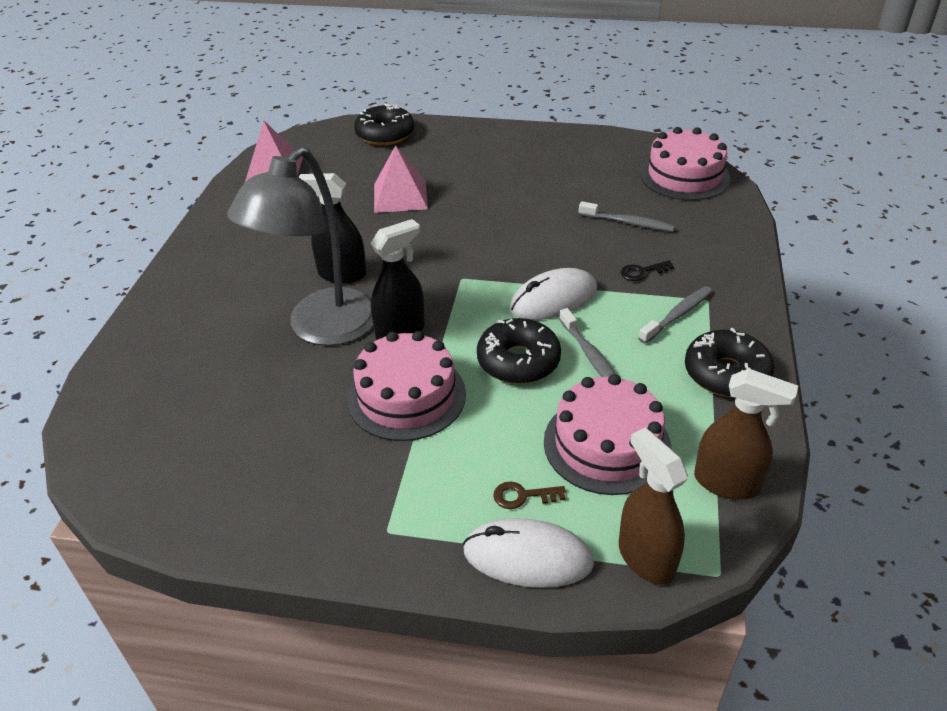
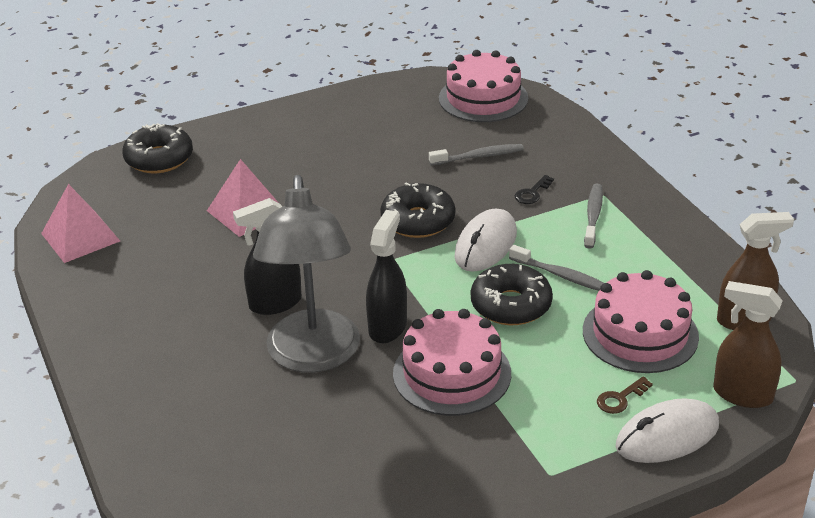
camera: 35 degrees left, 5 degrees down
black donut [685,328,774,397] -> black donut moved to [380,183,455,238]

